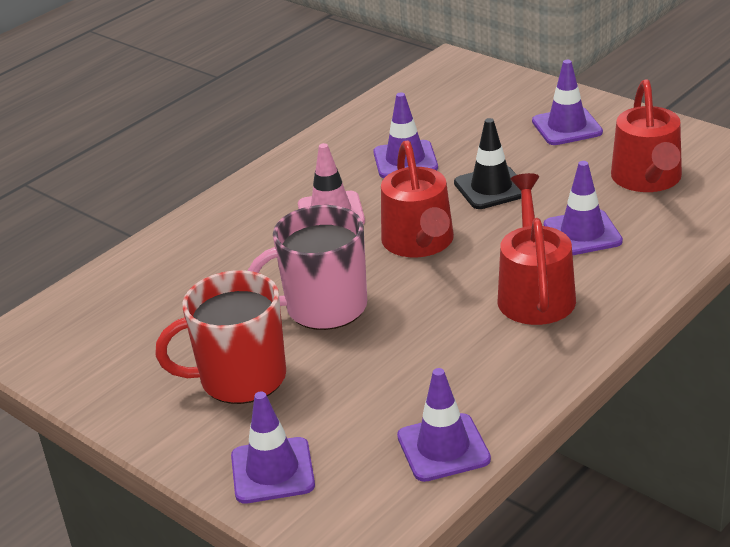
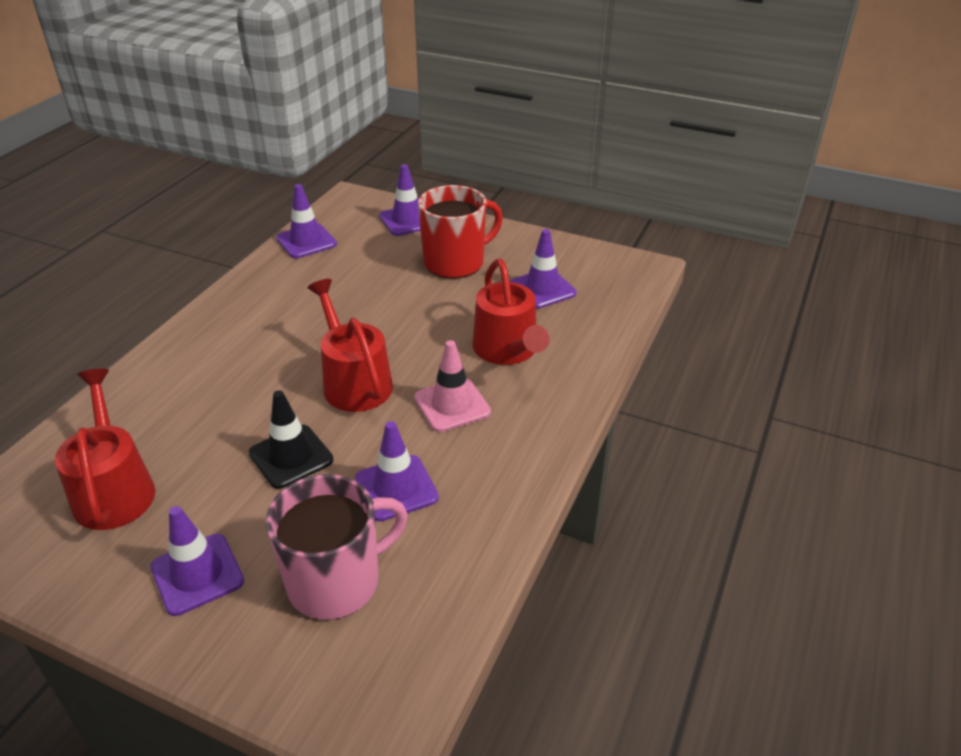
camera: 160 degrees right, 5 degrees up
pink mug [248,205,367,330] -> pink mug moved to [266,474,408,620]
red watering can [497,173,576,325] -> red watering can moved to [472,259,550,365]
purple traffic cone [544,161,623,255] -> purple traffic cone moved to [510,229,577,309]

